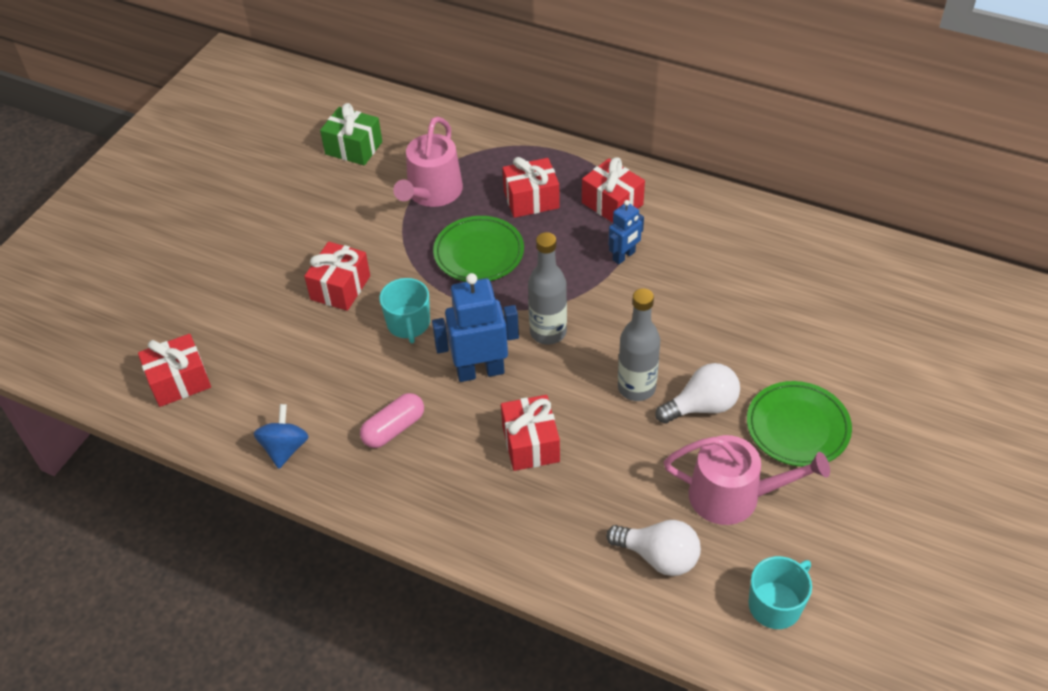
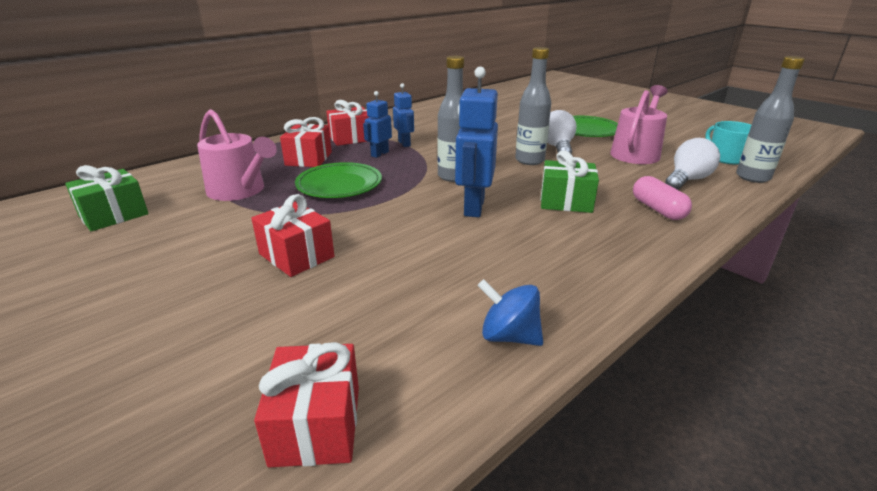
camera: 70 degrees left, 20 degrees down
pink capsule [360,393,424,448] -> pink capsule moved to [633,176,692,220]
turquoise mug [380,278,430,343] -> none
red gift [501,395,560,471] -> green gift [541,150,599,213]
none -> blue robot [363,91,392,158]
none -> grey bottle [736,56,805,183]

